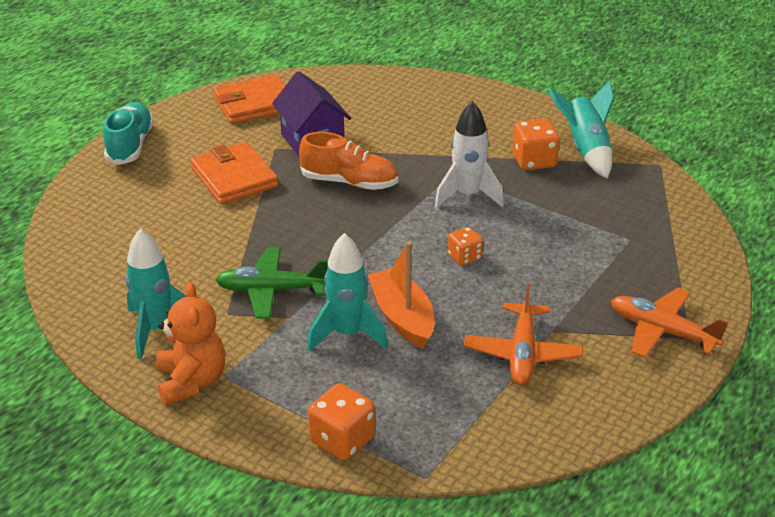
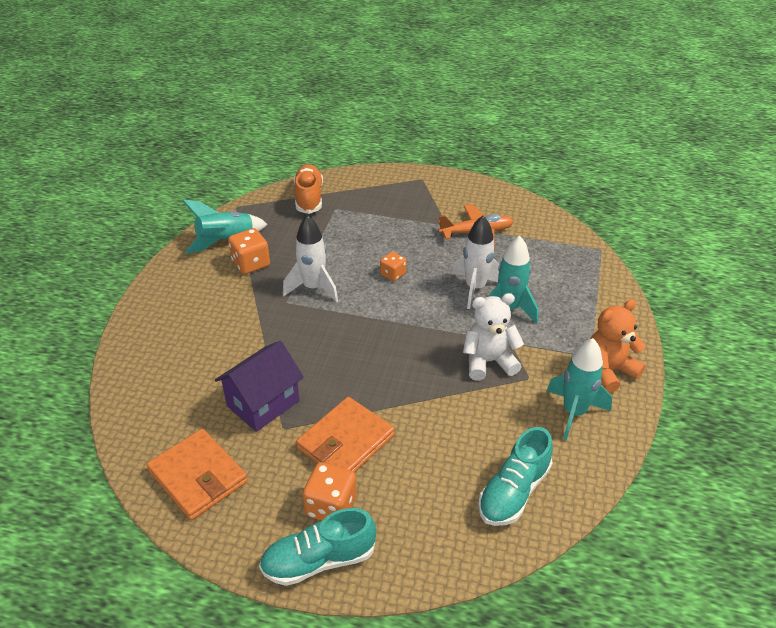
camera: 110 degrees left, 5 degrees up
green plane [216,247,328,319] -> white teddy bear [463,293,524,381]
orange shoe [299,132,398,190] -> orange shoe moved to [294,164,323,214]
orange dice [308,383,375,461] -> orange dice moved to [302,462,357,521]
orange boat [368,242,435,349] -> white rocket [452,216,499,309]
orange plane [611,288,728,358] -> none
none -> turquoise shoe [478,427,553,526]

